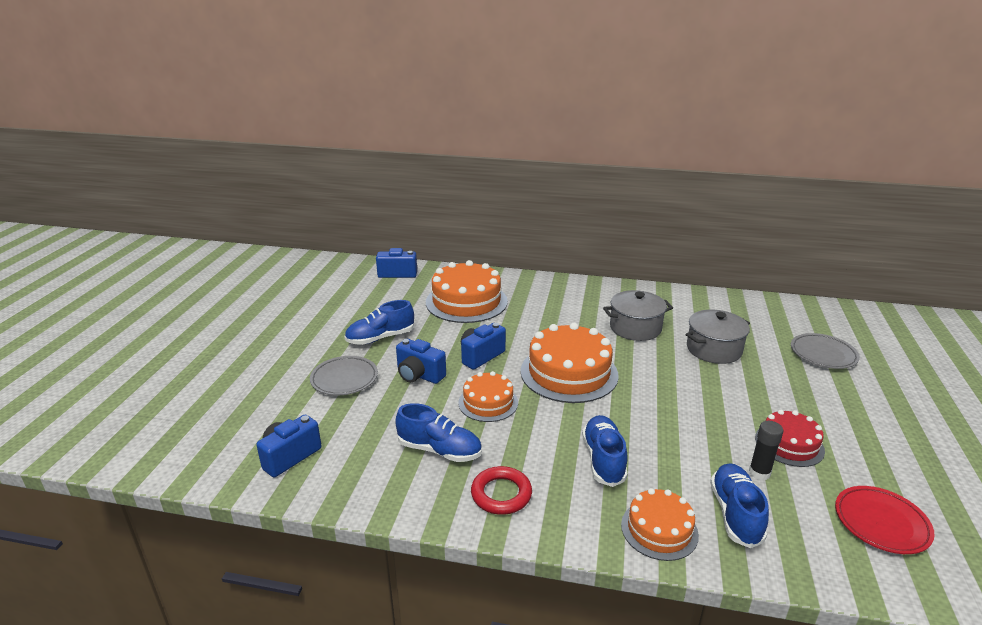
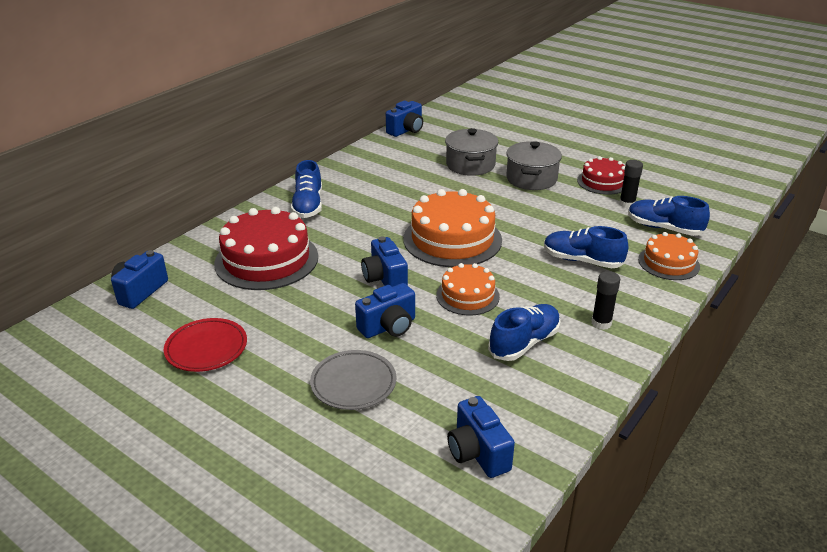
camera: 65 degrees left, 5 degrees up
blue shoe [345,300,414,345] -> blue shoe moved to [291,160,322,218]
orange cake [426,260,508,323] -> red cake [214,207,318,290]
red ring [471,466,532,515] -> black glue stick [591,271,620,330]
grey pot [603,290,673,341] -> grey pot moved to [506,141,562,190]
grey plate [791,333,860,369] -> none
red plate [835,486,935,554] -> red plate moved to [164,318,247,372]
none -> blue camera [386,101,423,137]

